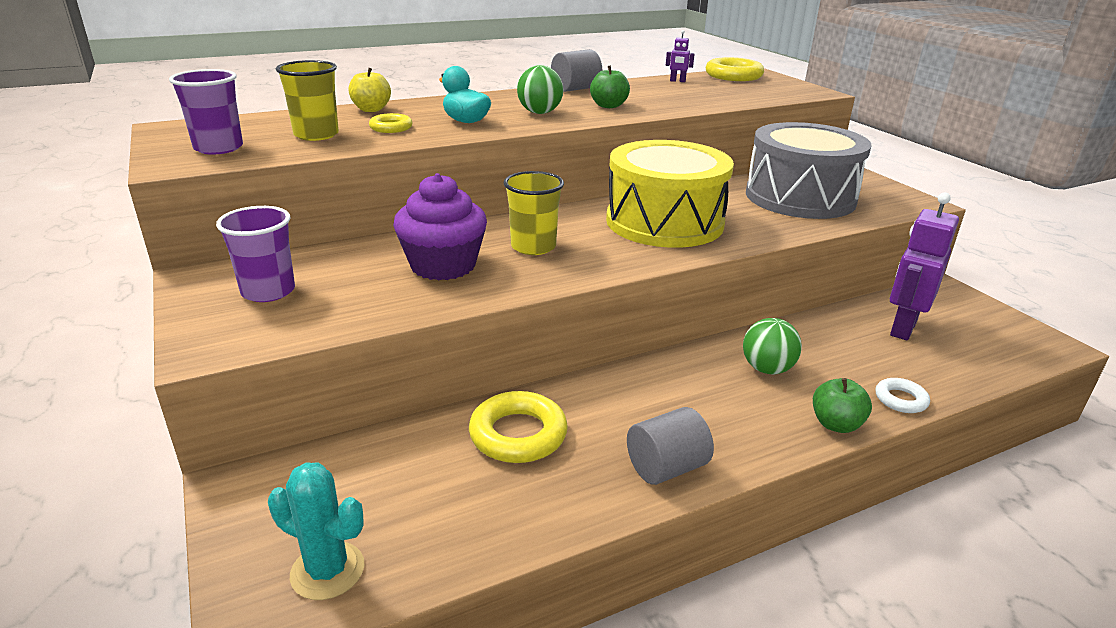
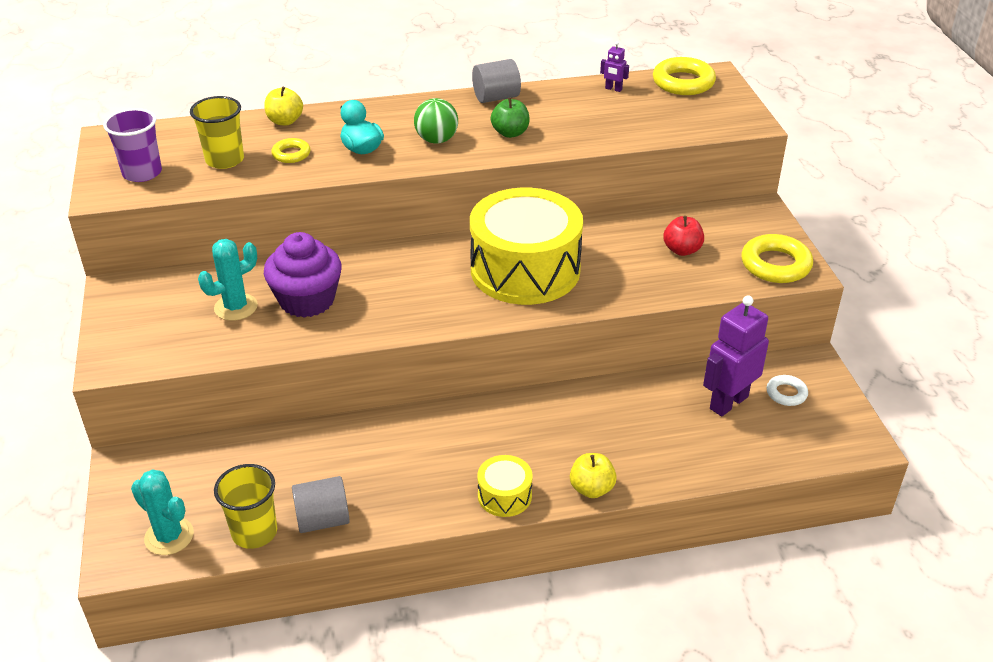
camera: 15 degrees right, 10 degrees up
purple cup [216,206,295,302] -> none
yellow ring [469,391,568,463] -> yellow ring moved to [742,234,813,283]
yellow cup [504,171,564,255] -> yellow cup moved to [214,464,277,549]
grey cylinder [627,407,714,485] -> grey cylinder moved to [292,476,350,533]
green ball [743,318,802,374] -> none
grey drum [746,122,872,219] -> red apple [663,216,704,256]
green apple [813,378,872,433] -> yellow apple [570,453,617,498]
white ring [876,378,930,413] -> white ring moved to [767,375,808,406]
none -> turquoise cactus [198,239,258,321]
none -> yellow drum [477,455,533,517]

